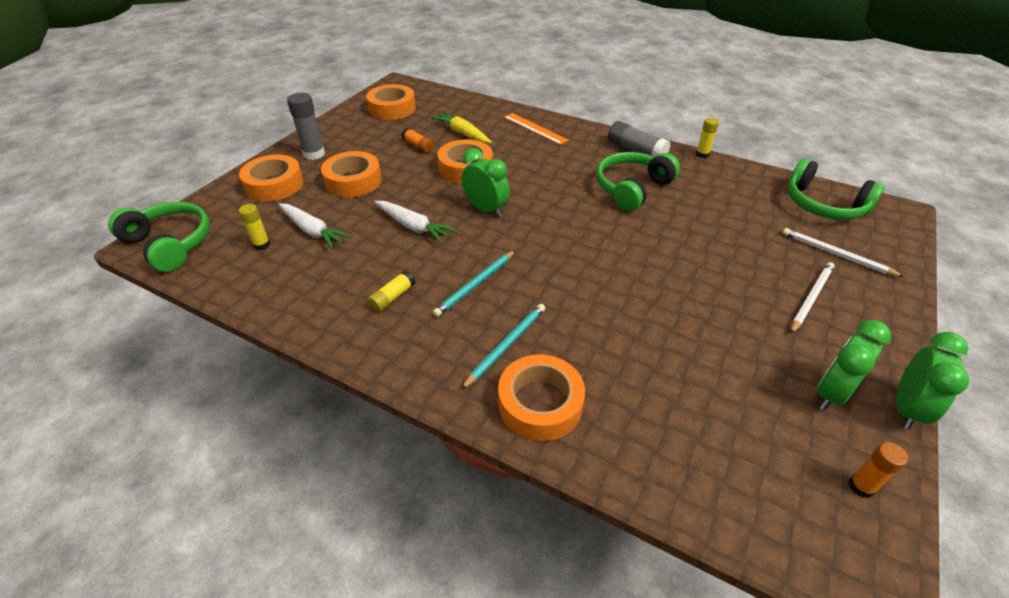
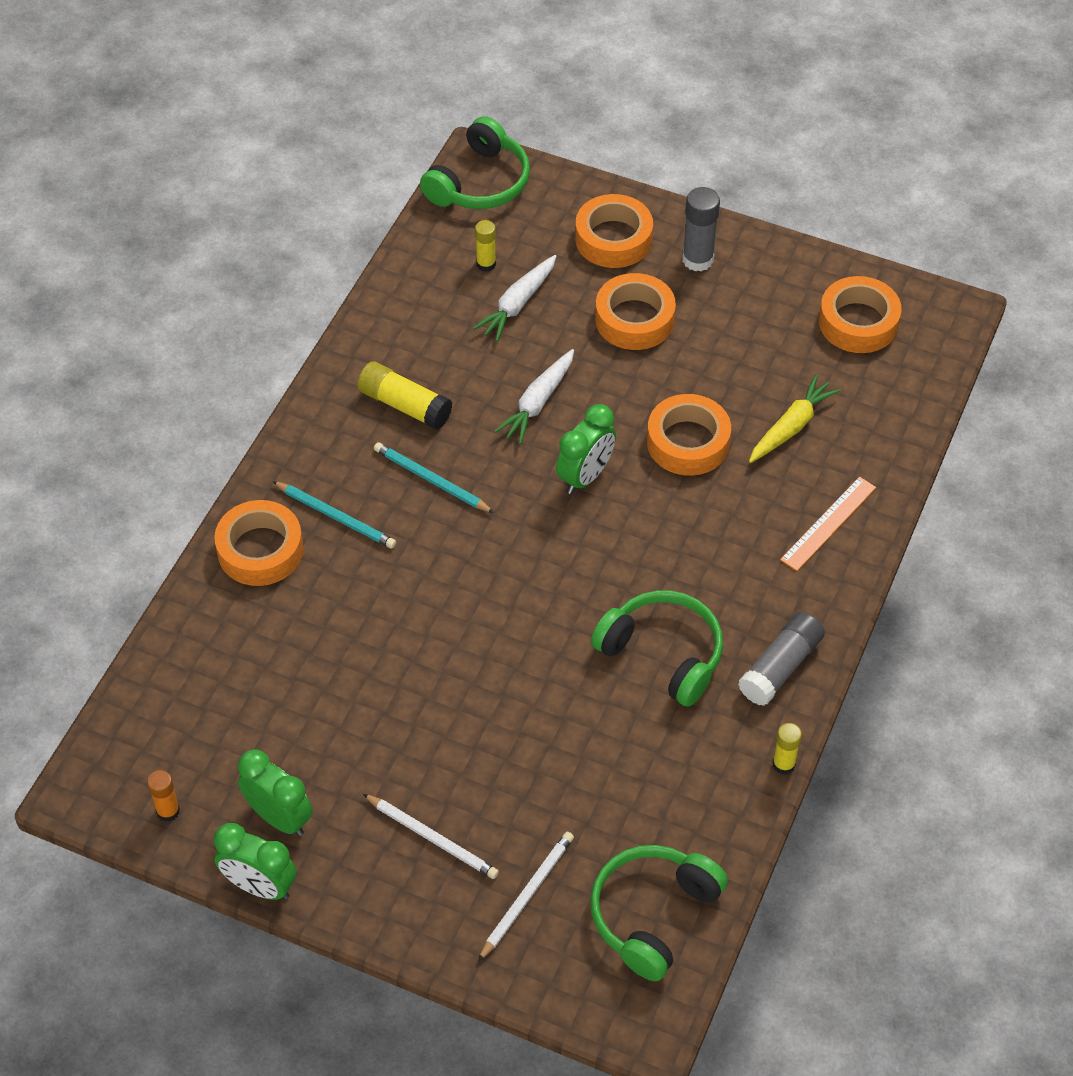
camera: 85 degrees right, 10 degrees up
yellow glue stick [367,270,416,312] -> yellow glue stick [357,361,453,430], size x1.62
orange glue stick [401,128,434,153] -> none

